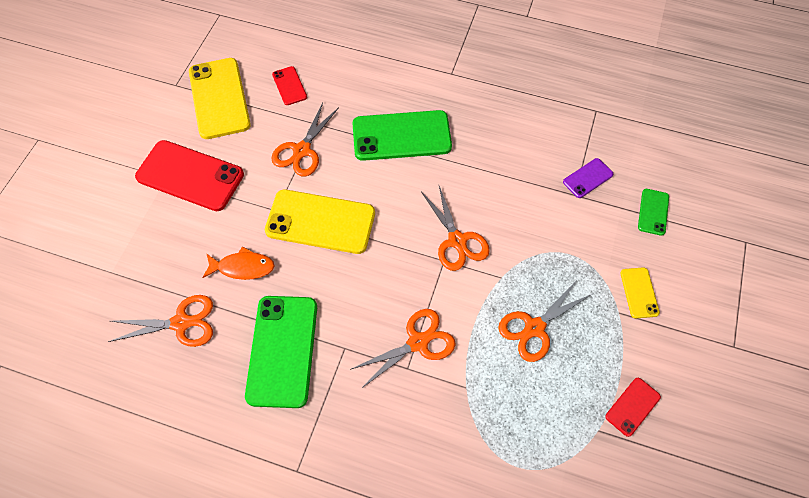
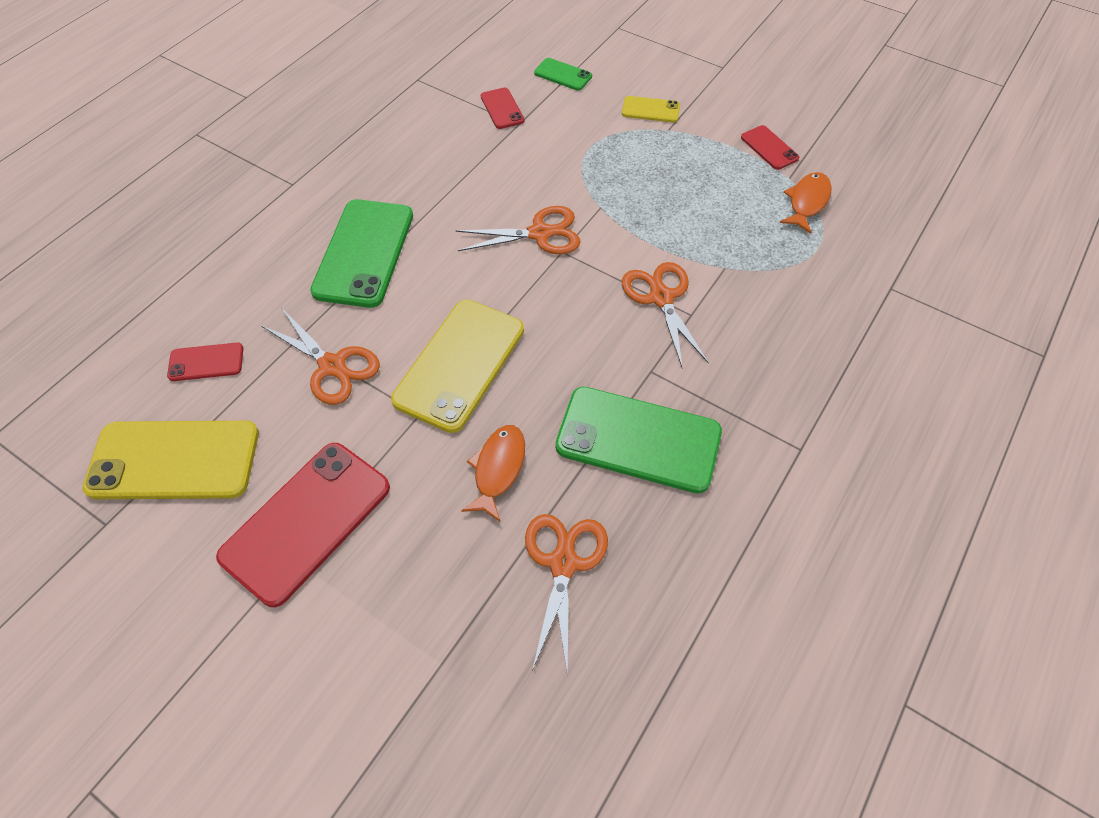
camera: 75 degrees left, 5 degrees down
orange scissors [498,279,592,362] -> none
purple phone [563,158,613,198] -> red phone [481,88,525,129]
none -> orange fish [780,172,832,234]

